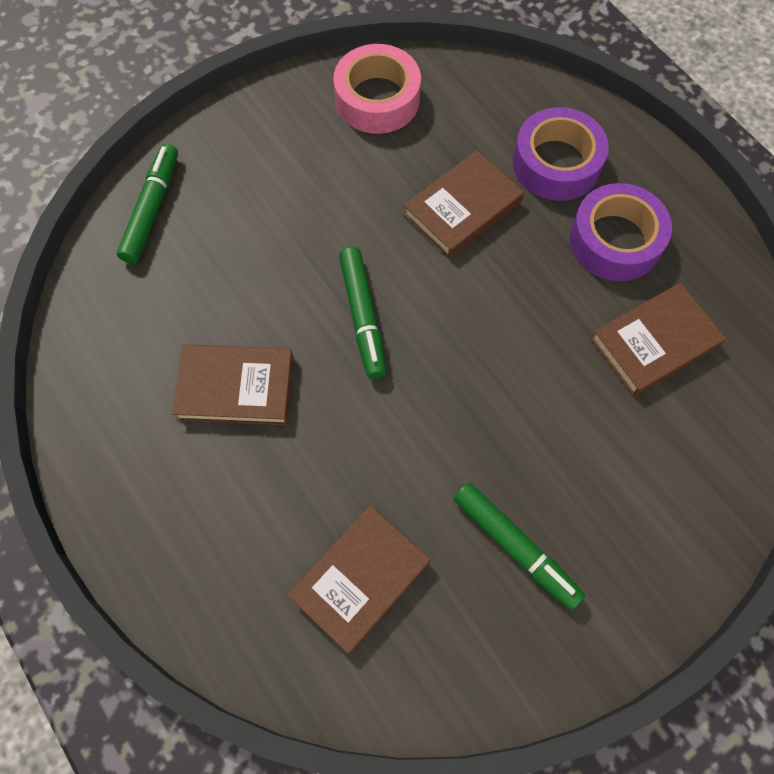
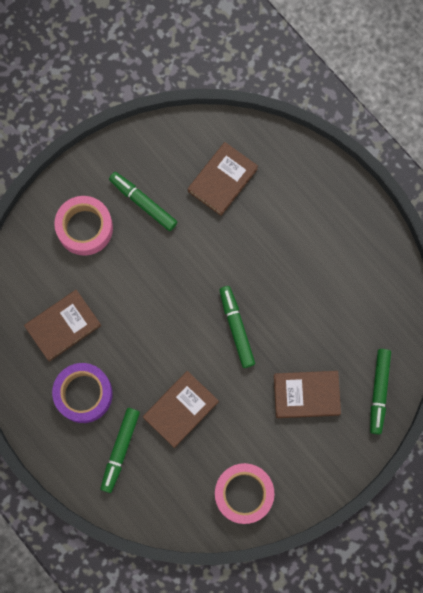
camera: 175 degrees right, 10 degrees up
brown book [172,344,293,425] -> brown book moved to [274,371,341,418]
purple tape [513,107,609,201] -> green marker [101,408,140,493]
none -> pink tape [54,196,113,256]

